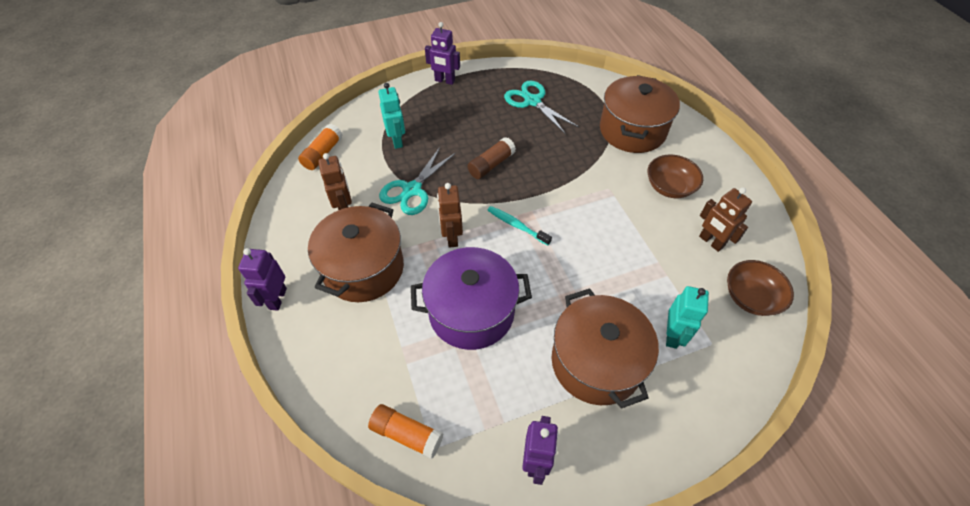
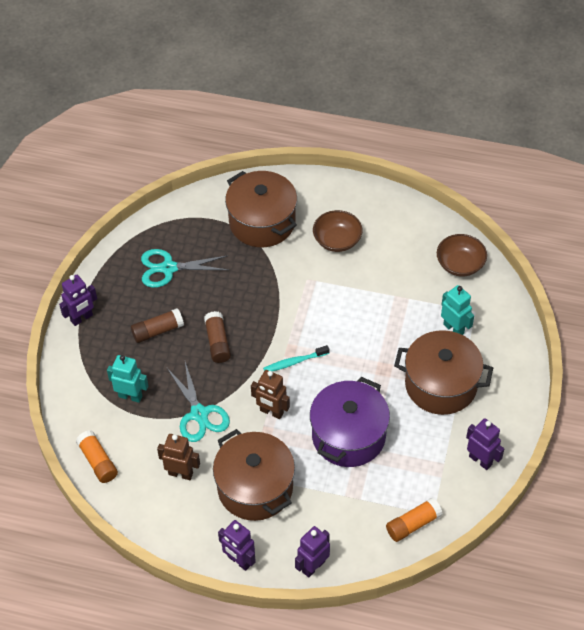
camera: 55 degrees left, 0 degrees up
brown robot [699,187,752,252] -> none
none -> brown glue stick [131,308,184,343]
none -> purple robot [295,526,330,578]

